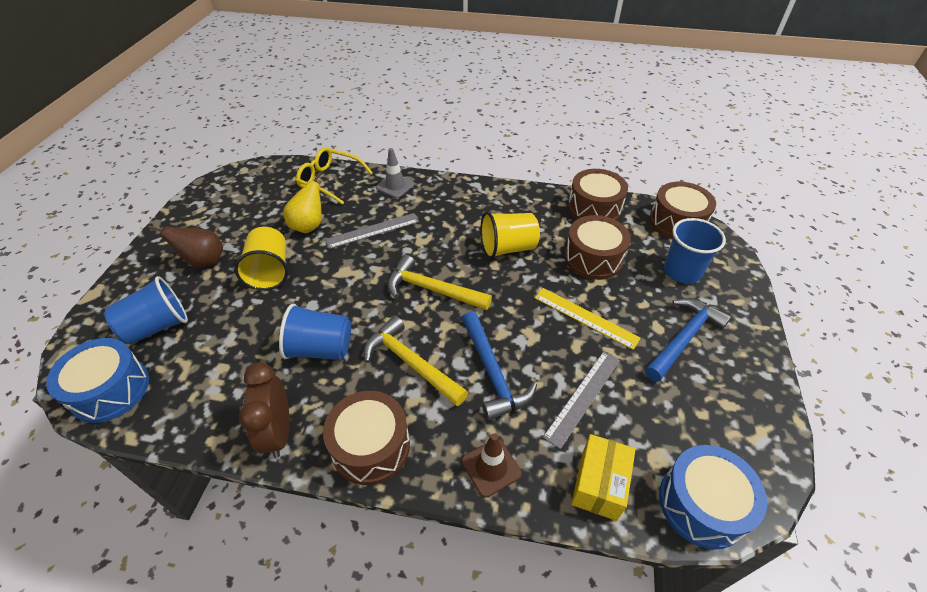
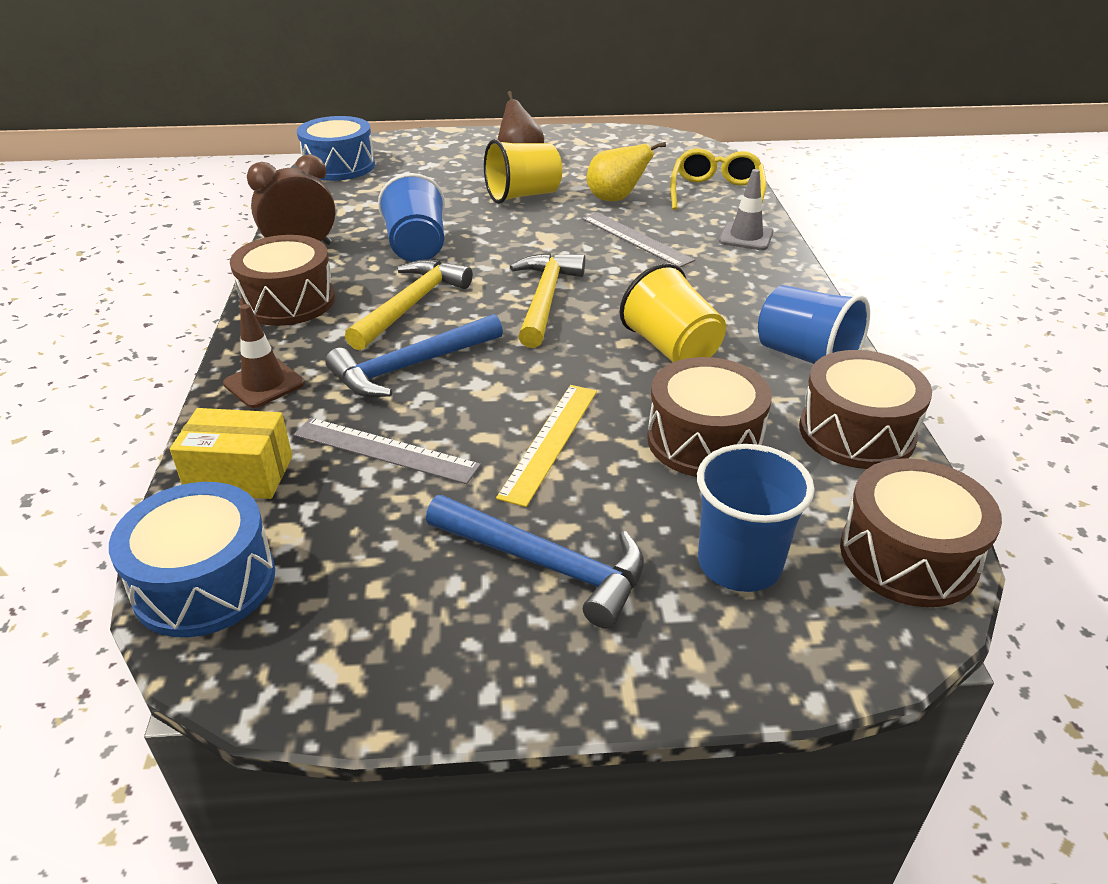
camera: 75 degrees right, 10 degrees down
blue cup [105,276,188,344] -> blue cup moved to [758,285,870,364]

